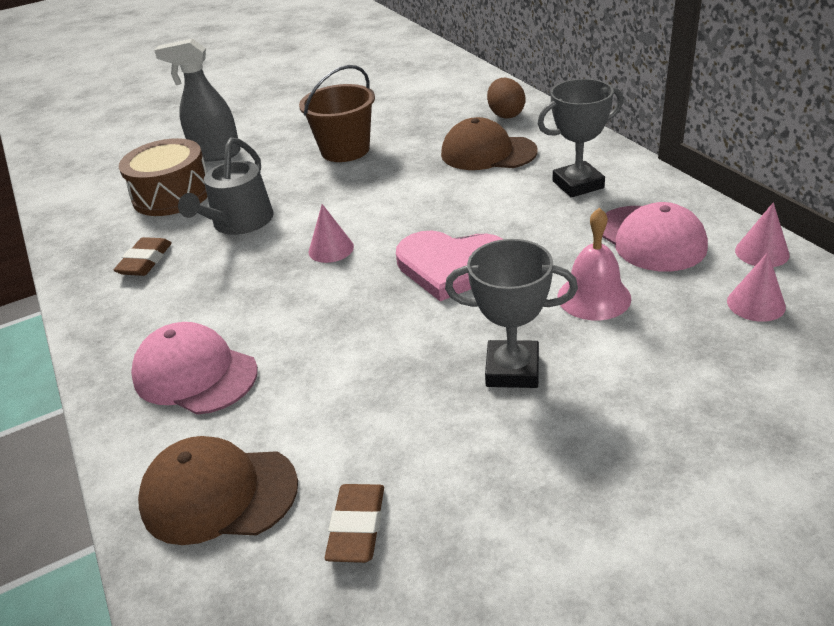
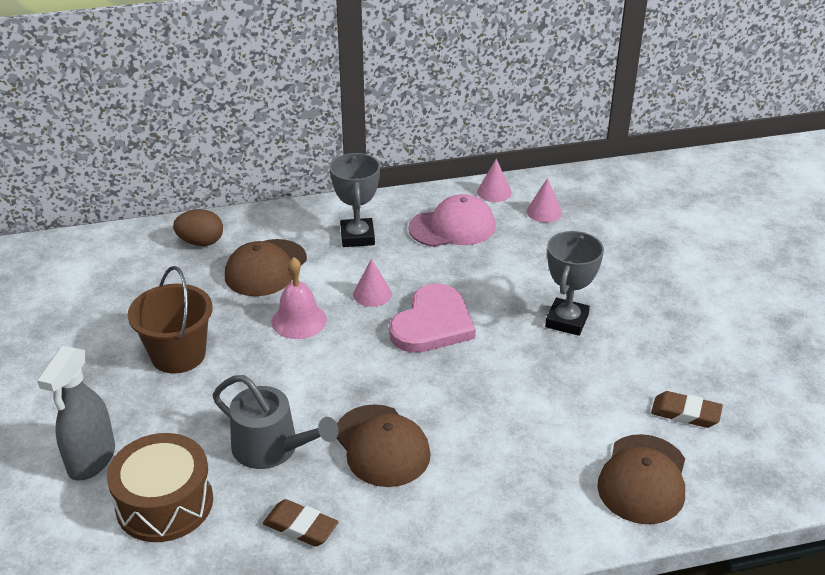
camera: 80 degrees left, 0 degrees up
pink cap [131,322,258,415] -> none
pink cone [309,204,354,263] -> pink cone moved to [353,258,392,307]
pink bell [558,207,631,320] -> pink bell moved to [271,257,327,339]
none -> brown cap [337,404,431,487]

